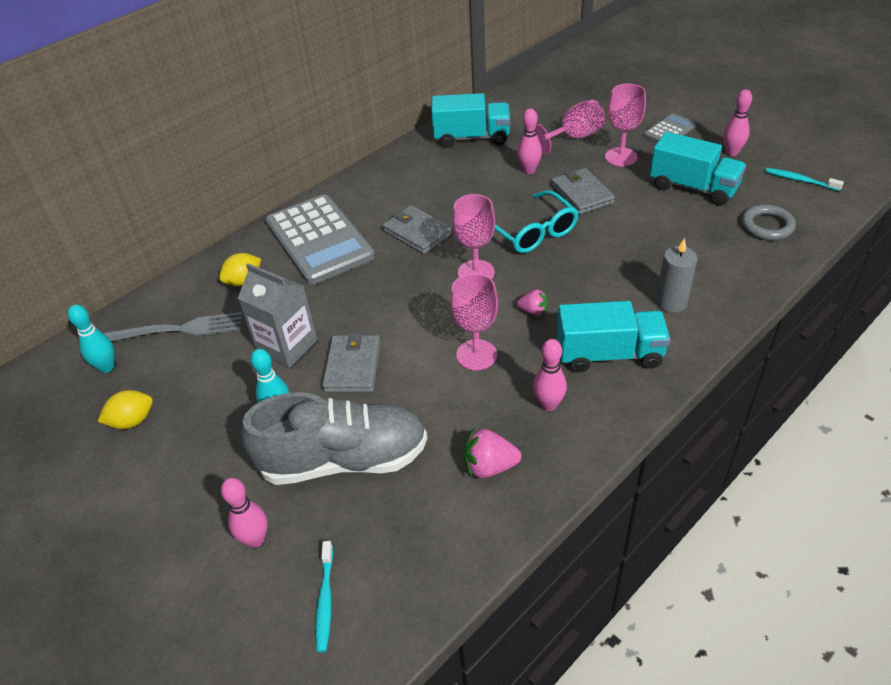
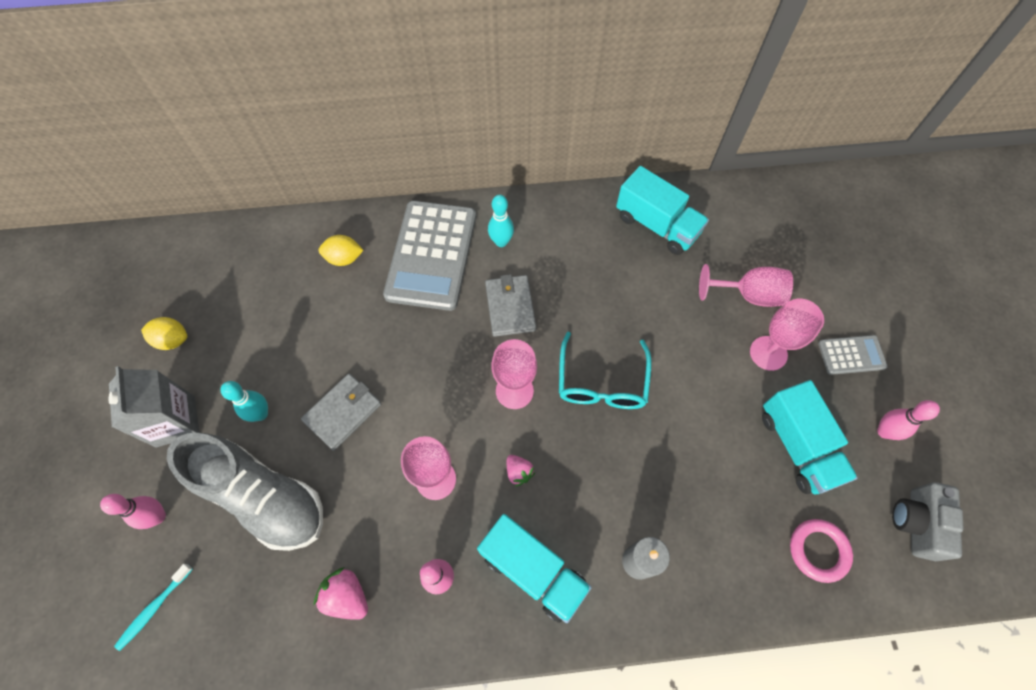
camera: 35 degrees right, 20 degrees up
turquoise bowling pin [68,305,115,373] -> turquoise bowling pin moved to [488,195,514,247]
grey fork [104,312,242,342] -> none
grey carton [238,263,317,368] -> grey carton moved to [108,366,199,448]
pink bowling pin [517,109,542,174] -> none
grey wallet [551,168,615,215] -> none
grey ring [741,204,796,241] -> pink ring [790,519,853,583]
turquoise toothbrush [766,168,844,191] -> grey camera [892,482,964,561]

